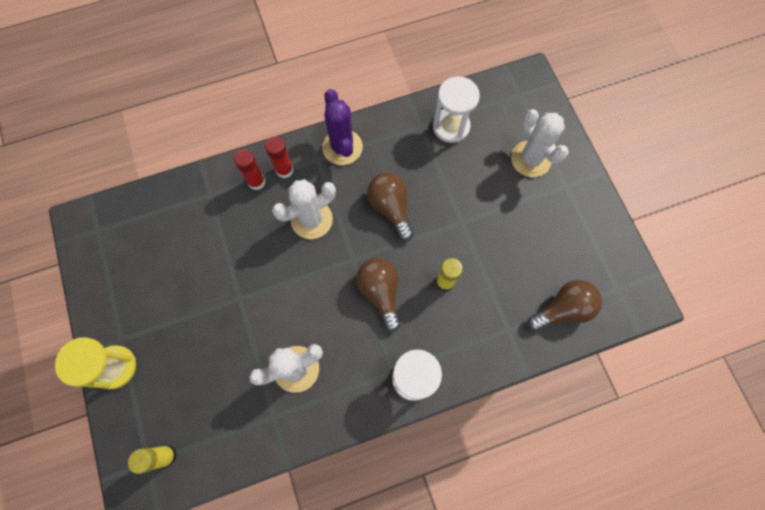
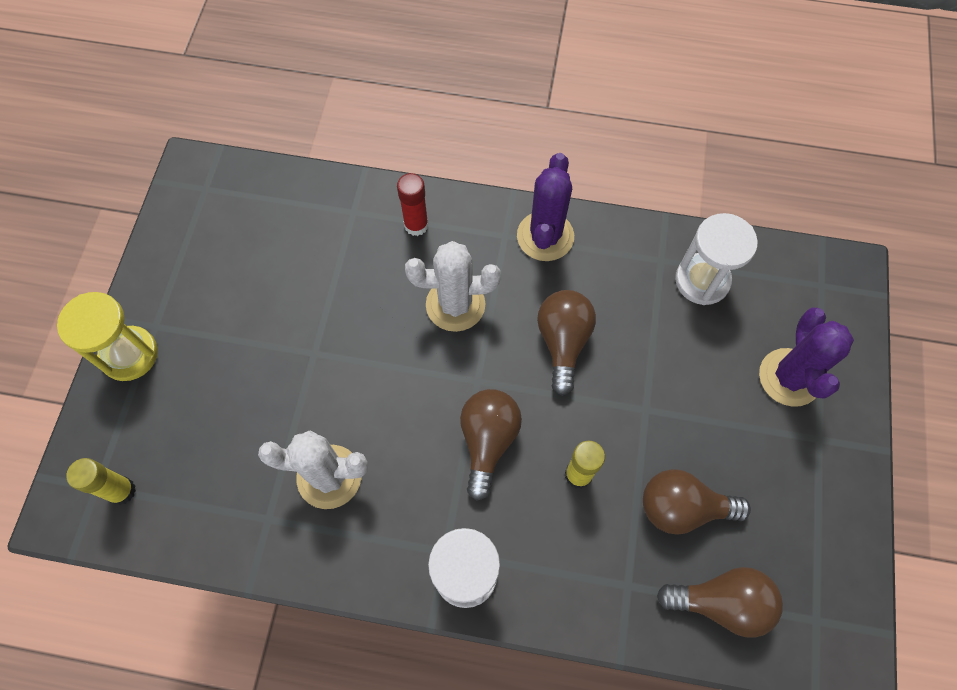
camera: 30 degrees right, 5 degrees down
red glue stick [265,136,293,178] -> none
white cactus [511,109,569,177] -> purple cactus [759,307,854,407]
none -> brown light bulb [643,469,751,534]

